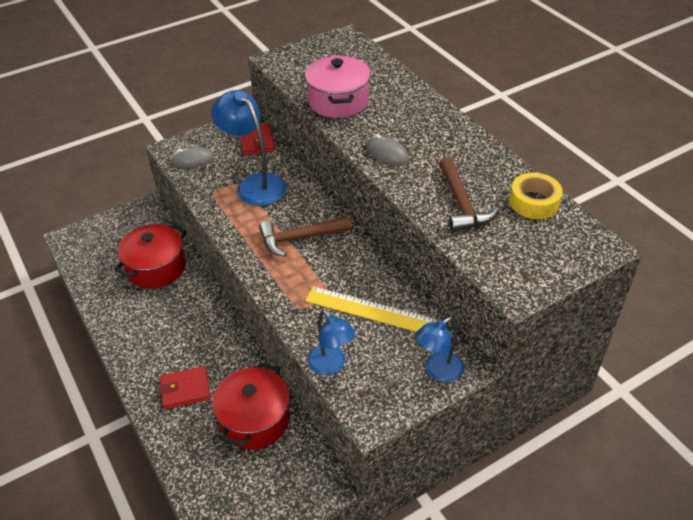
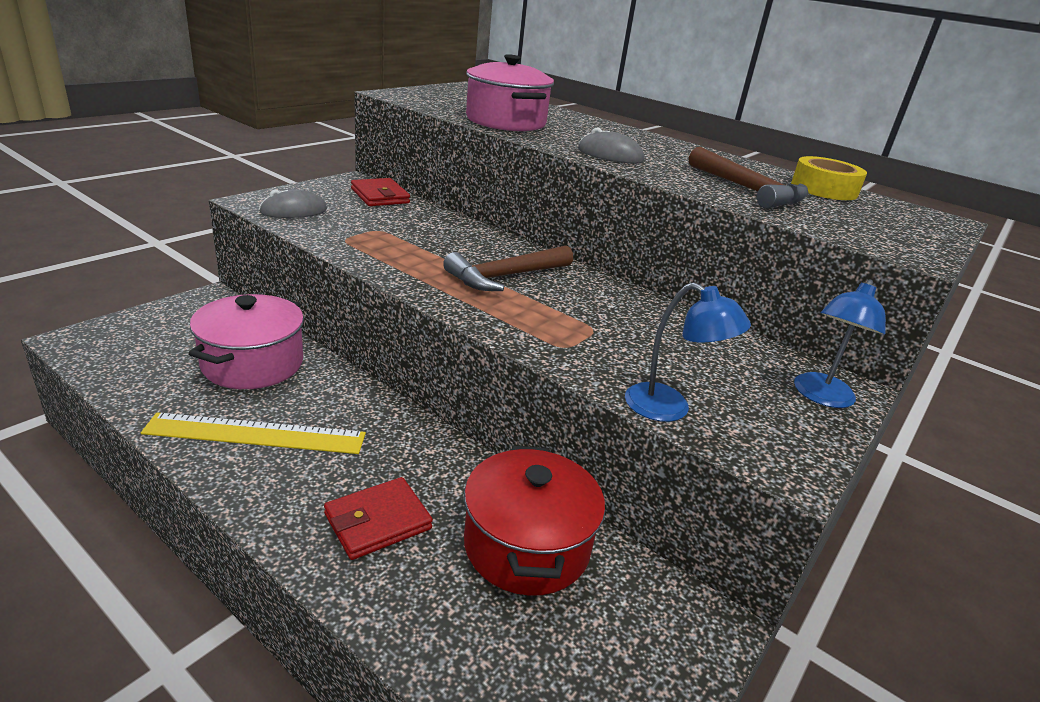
camera: 25 degrees left, 15 degrees down
red pot [114,224,187,289] -> pink pot [188,294,304,389]
blue lamp [211,90,287,206] -> none
yellow ruler [305,286,438,332] -> yellow ruler moved to [141,412,366,454]

